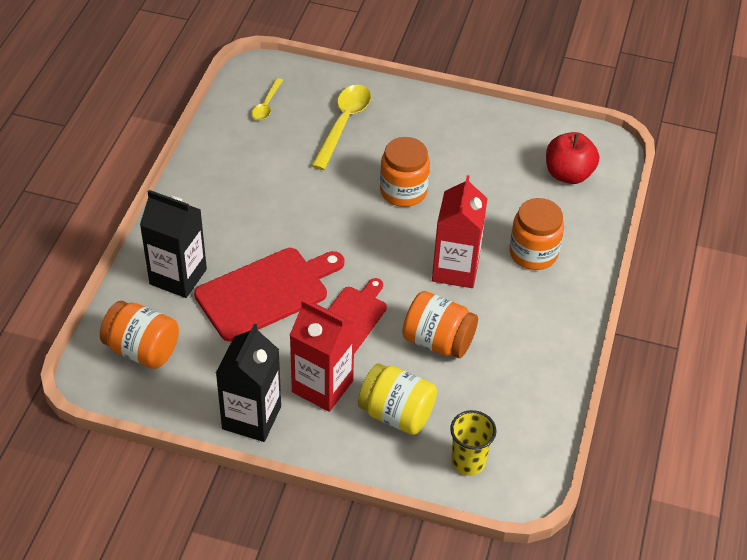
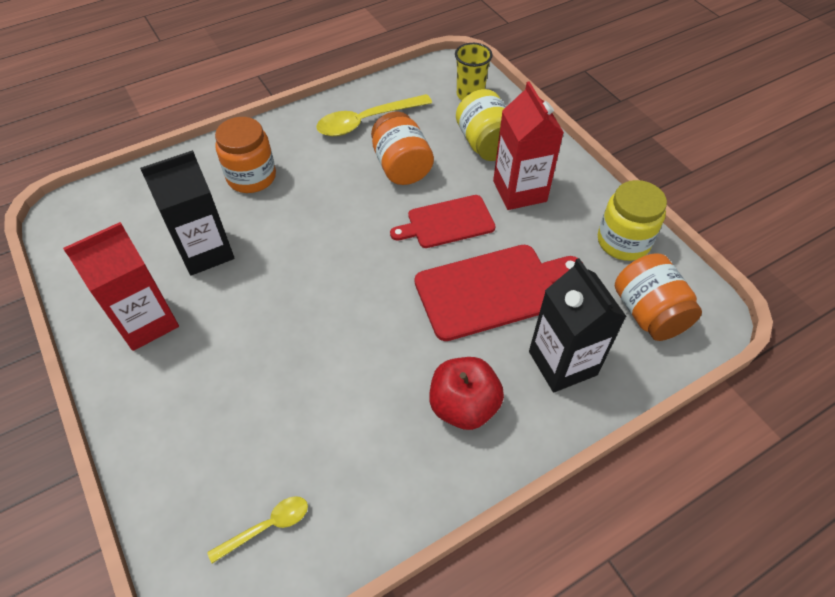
camera: 135 degrees left, 5 degrees up
red cutting board [194,248,344,341] -> red cutting board turned 150 degrees clockwise [415,245,583,341]
black carton [216,324,281,442] -> black carton moved to [140,150,234,276]
yellow spoon [311,85,371,170] -> yellow spoon moved to [316,94,432,136]
orange jar [380,137,430,207] -> none
red carton [432,175,488,288] -> red carton moved to [63,222,179,351]
red apple [546,132,599,184] -> red apple moved to [429,357,504,430]
none -> yellow jar [598,180,667,261]

